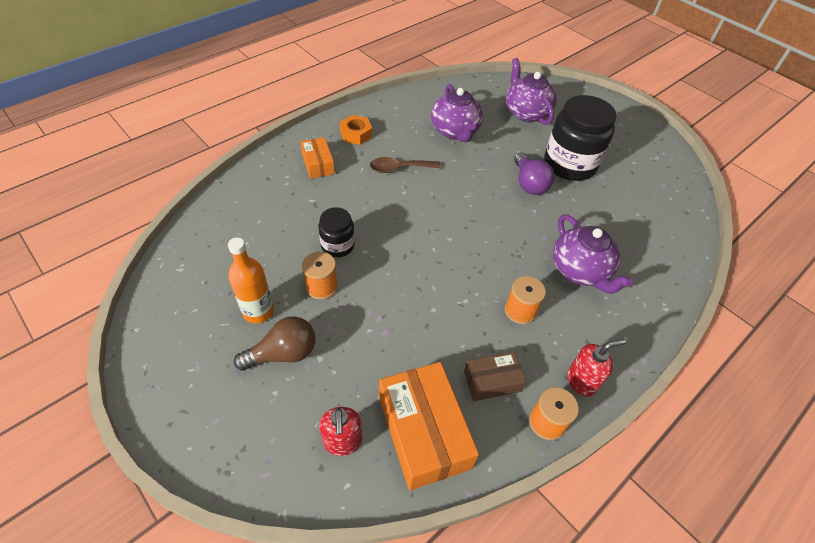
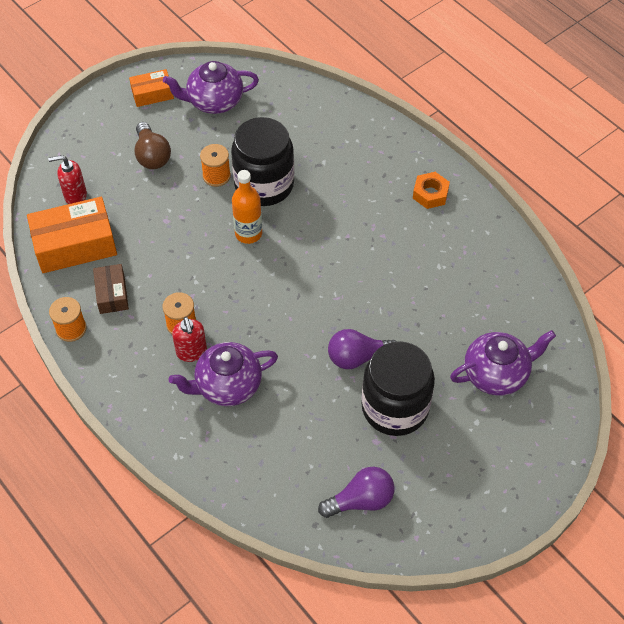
camera: 95 degrees right, 5 degrees up
orange bottle [228,237,274,323] -> orange bottle moved to [232,170,262,244]
orange box [300,137,335,179] -> orange box moved to [129,69,174,107]
black jar [318,207,355,257] -> black jar [231,117,294,206], size x1.88
brown spoon [370,157,441,173] -> none
purple teapot [431,84,483,142] -> purple teapot moved to [163,61,259,114]
red soap dispenser [567,339,626,397] -> red soap dispenser moved to [172,317,207,362]
none -> purple light bulb [318,467,394,518]

